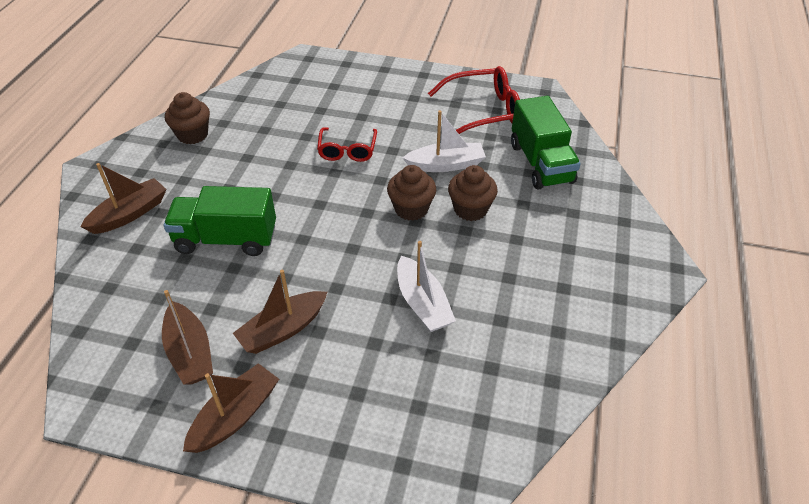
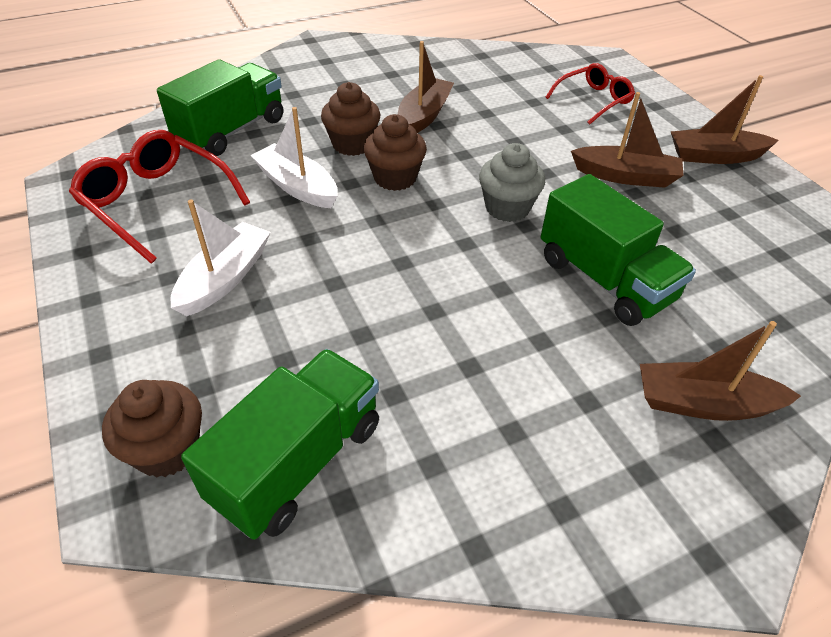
camera: 130 degrees left, 0 degrees up
brown boat [162,290,213,385] -> brown boat moved to [398,41,454,133]
brown cupcake [165,92,210,144] -> brown cupcake moved to [102,380,202,478]
red glasses [317,127,377,162] -> red glasses moved to [545,63,635,125]
white boat [397,241,456,332] -> white boat moved to [170,200,271,316]
none -> green truck [181,349,379,540]
none -> grey cupcake [479,143,545,222]

